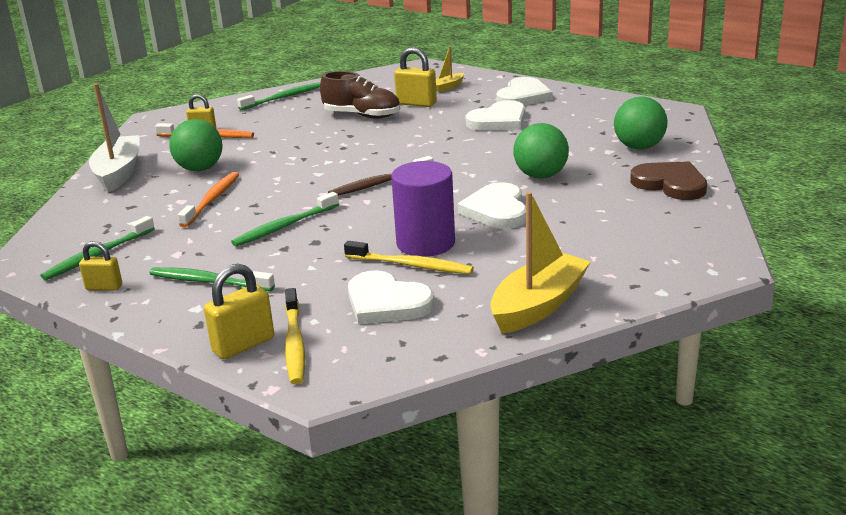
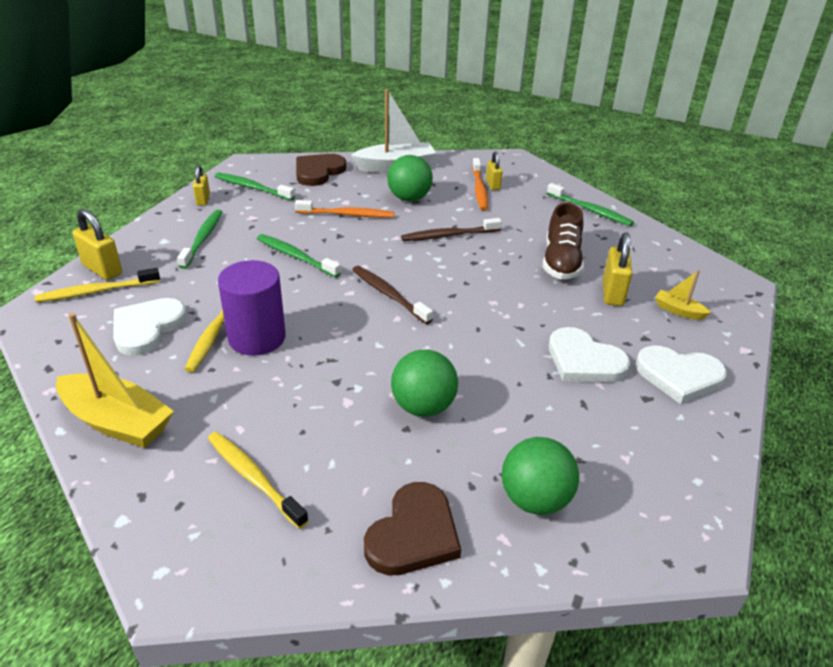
camera: 75 degrees right, 10 degrees up
white heart [458,182,526,229] -> none
none -> yellow toothbrush [208,432,309,529]
none -> brown heart [296,154,346,186]
none -> brown toothbrush [401,218,502,241]

